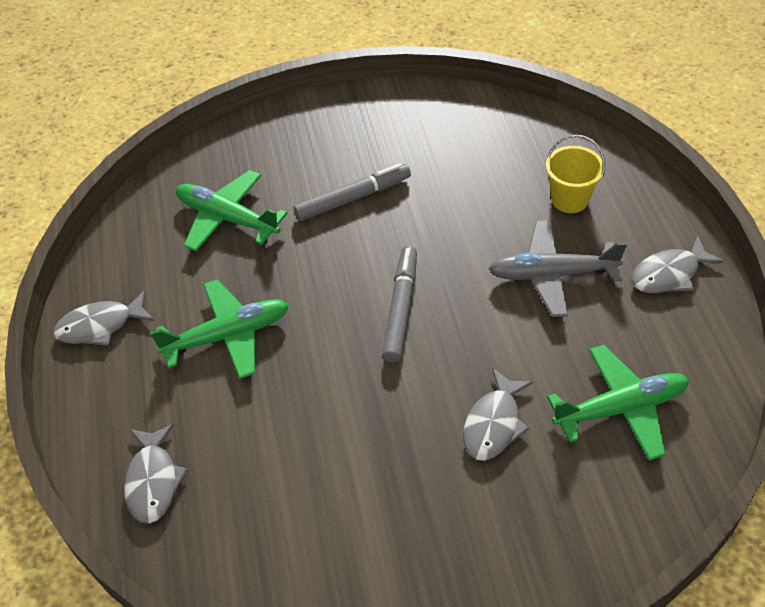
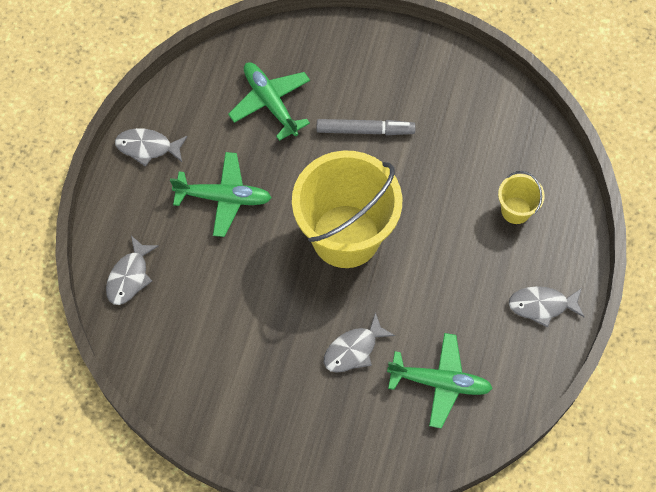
camera: 25 degrees right, 15 degrees up
grey marker [382,246,417,362] -> yellow bucket [292,150,402,268]
grey plane [489,220,627,317] -> none

